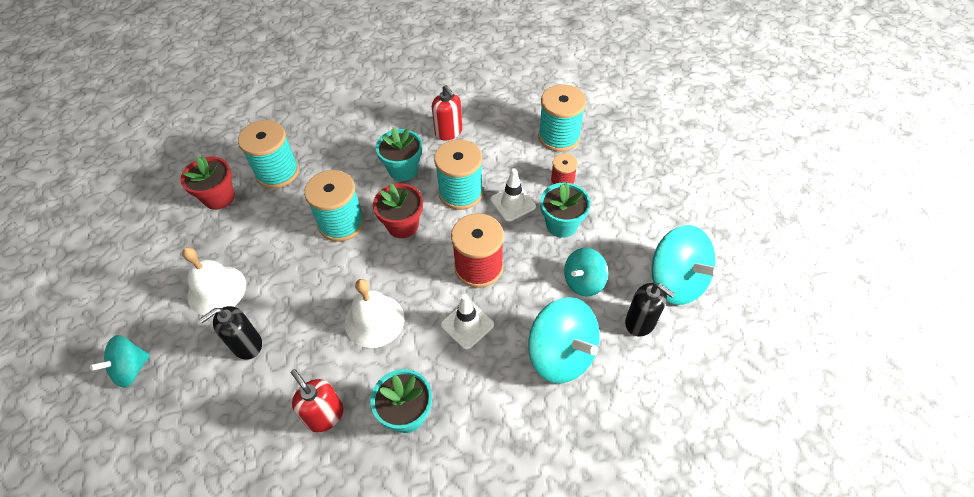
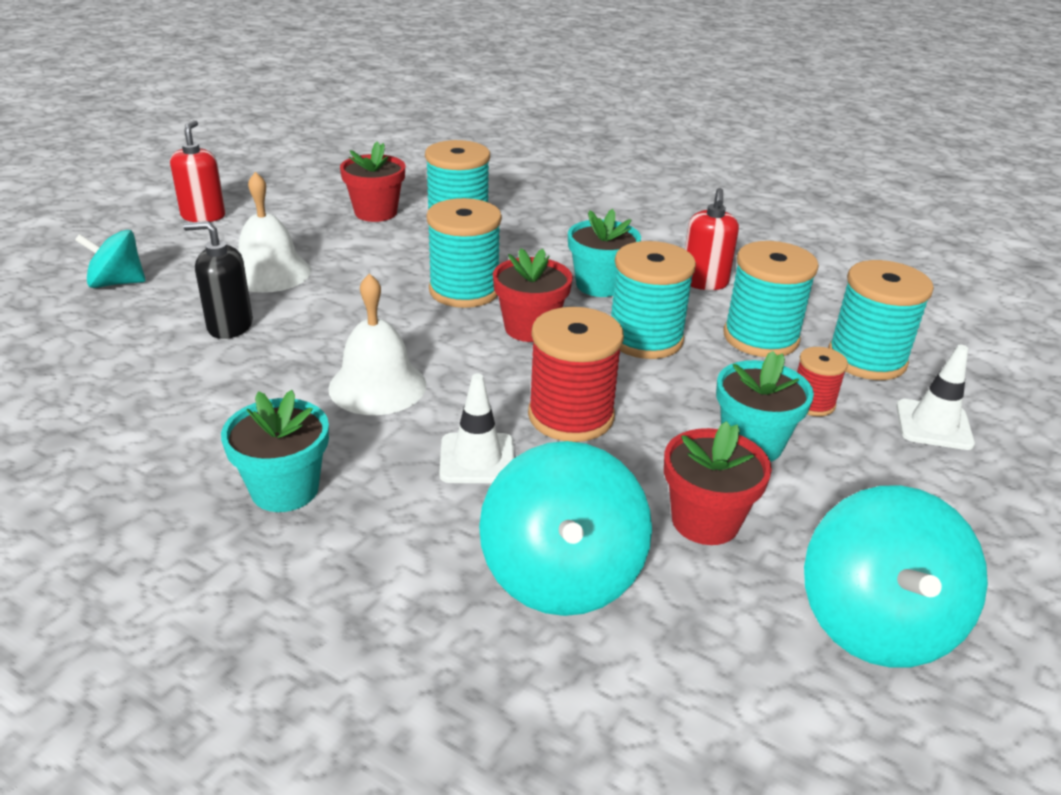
camera: 40 degrees right, 20 degrees down
red soap dispenser [291,369,343,432] -> red soap dispenser moved to [170,120,226,222]
white traffic cone [490,168,536,222] -> white traffic cone moved to [896,345,975,450]
turquoise spinning top [564,248,608,296] -> red flower pot [664,421,772,545]
black soap dispenser [625,283,675,337] -> none
none -> turquoise spool [723,241,819,357]

